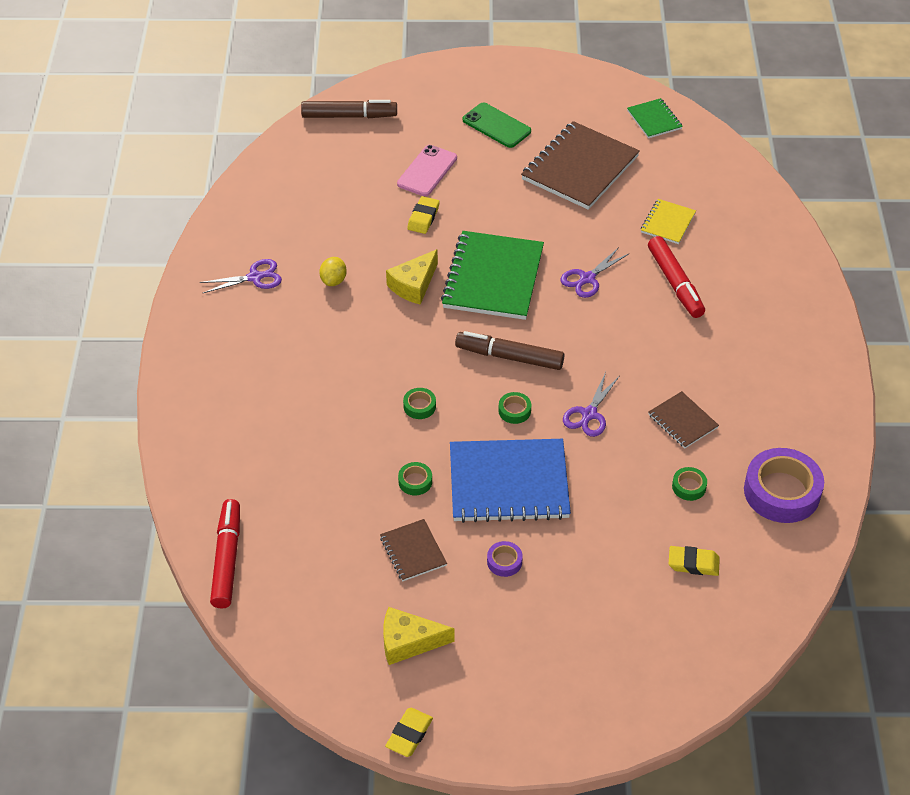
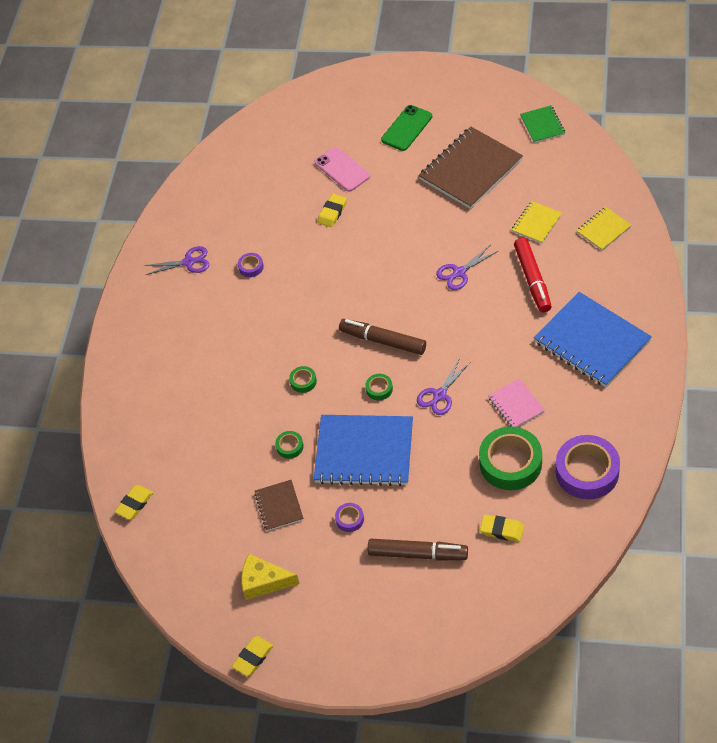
camera: 15 degrees right, 5 degrees up
red marker [210,499,240,609] -> yellow eraser [115,485,153,520]
brown marker [301,100,397,118] -> brown marker moved to [368,539,468,561]
yellow lemon [319,257,347,286] -> purple tape [238,253,264,277]
yellow cheese [386,249,438,305] -> none
pink phone [397,145,457,196] -> pink phone turned 75 degrees counterclockwise [314,147,370,192]
green notebook [441,231,544,320] -> none
green phone [463,102,531,148] -> green phone turned 75 degrees clockwise [381,105,432,151]
brown notebook [648,391,719,448] -> pink notebook [488,379,545,427]
green tape [672,467,707,501] -> green tape [479,427,542,490], size x2.23
none -> blue notebook [534,292,652,387]
none -> yellow notebook [576,207,631,251]

